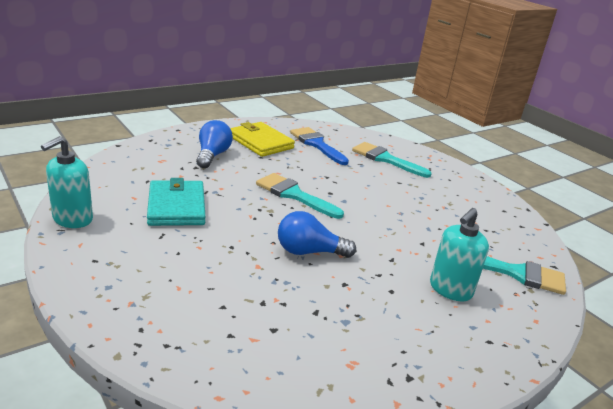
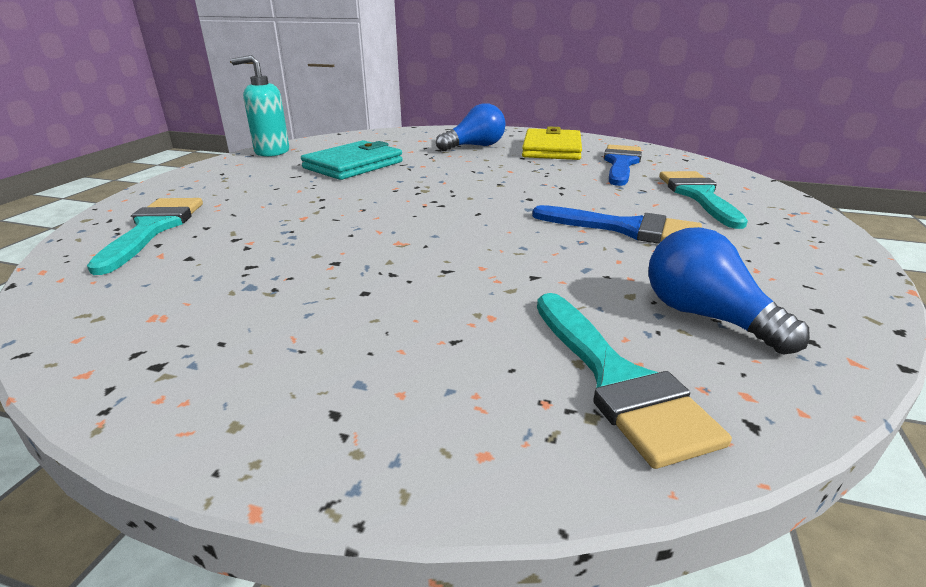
camera: 55 degrees right, 0 degrees up
turquoise brush [256,173,344,219] -> turquoise brush moved to [87,198,203,275]
blue light bulb [278,211,356,258] -> blue light bulb moved to [648,227,810,355]
turquoise soap dispenser [430,208,489,302] -> none
none -> blue brush [532,205,702,243]

